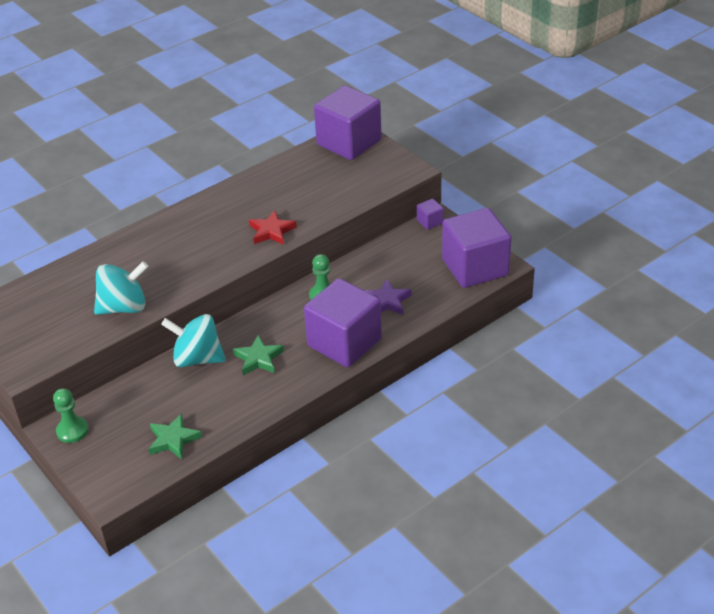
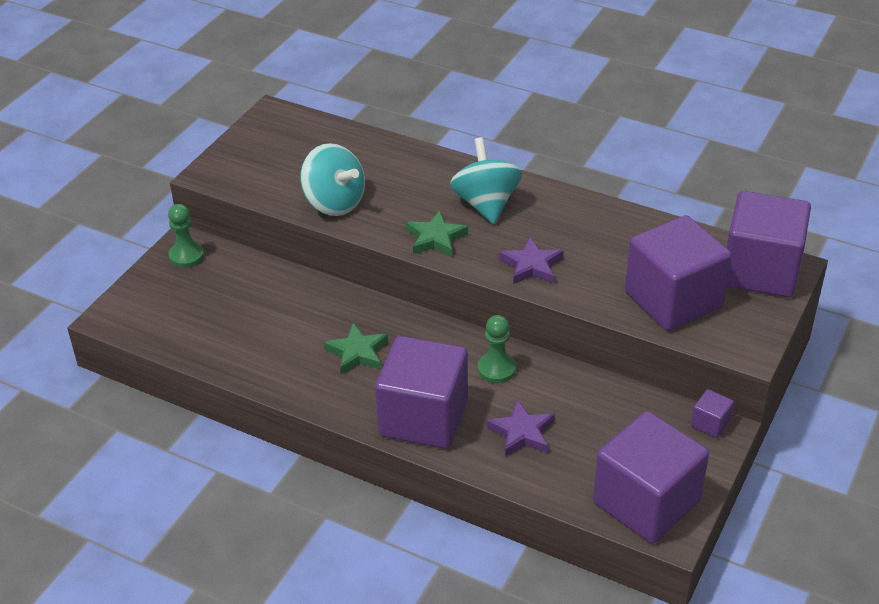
camera: 65 degrees right, 0 degrees up
green star [148,413,202,460] -> green star moved to [406,211,468,257]
turquoise spinning top [161,314,226,367] -> turquoise spinning top moved to [450,137,522,224]
red star [249,210,297,245] -> purple star [499,237,563,284]
none -> purple cube [625,215,732,331]

